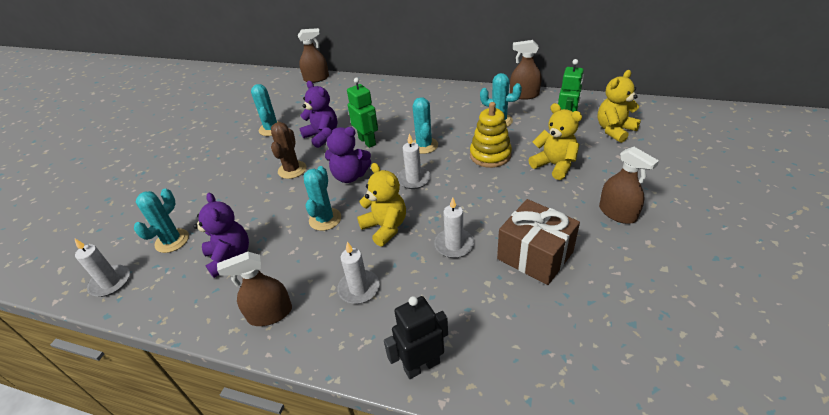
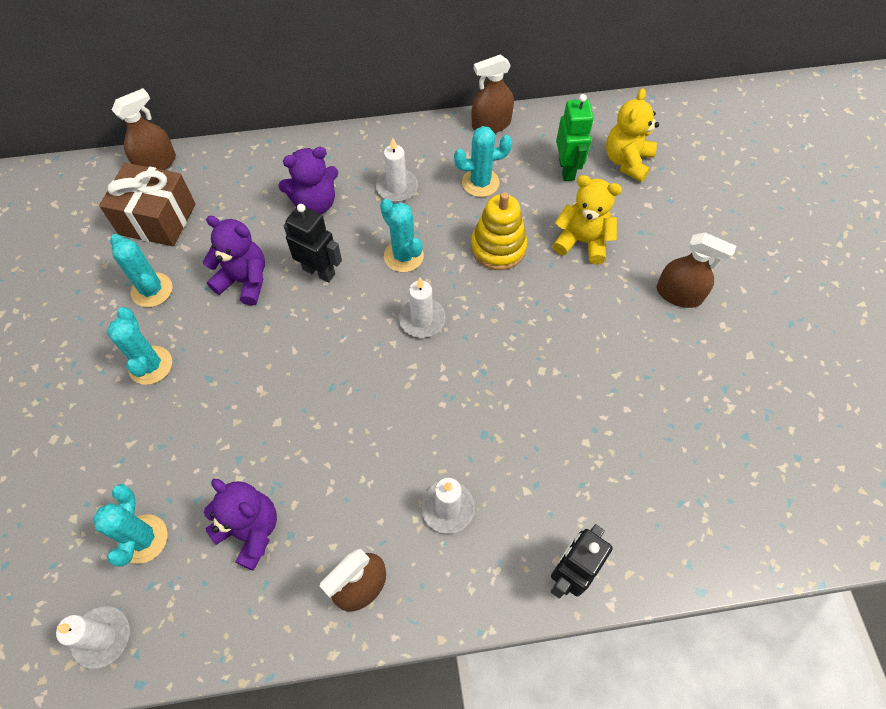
camera: 30 degrees left, 20 degrees up
brown cactus [271,122,306,179] -> none
turquoise cactus [303,166,341,231] -> turquoise cactus moved to [107,307,172,385]
purple teddy bear [321,127,371,183] -> purple teddy bear moved to [278,147,338,214]
green robot [347,78,378,148] -> black robot [284,204,342,283]
yellow teddy bear [357,163,406,247] -> none
white candle [434,197,474,258] -> white candle moved to [376,138,418,202]
brown gift [497,199,580,285] -> brown gift moved to [99,163,195,246]

